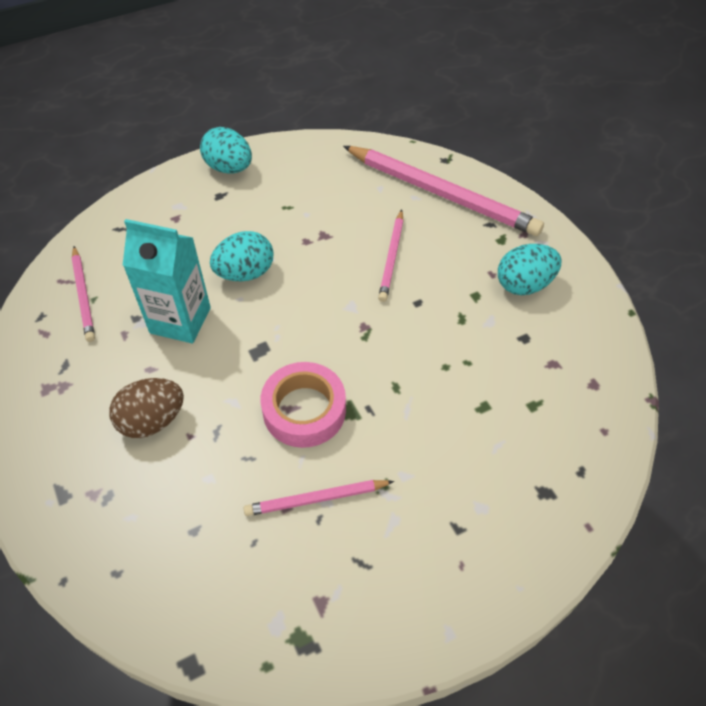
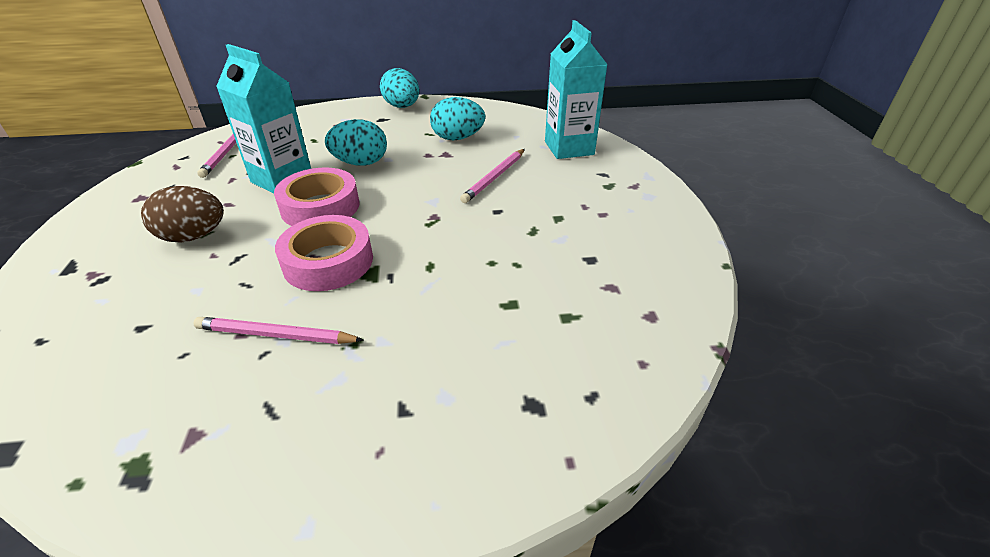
camera: 20 degrees right, 15 degrees down
pink pencil [343,146,544,236] -> turquoise carton [545,20,608,159]
turquoise egg [498,244,561,295] -> turquoise egg moved to [430,97,485,140]
none -> pink tape [274,167,360,226]

